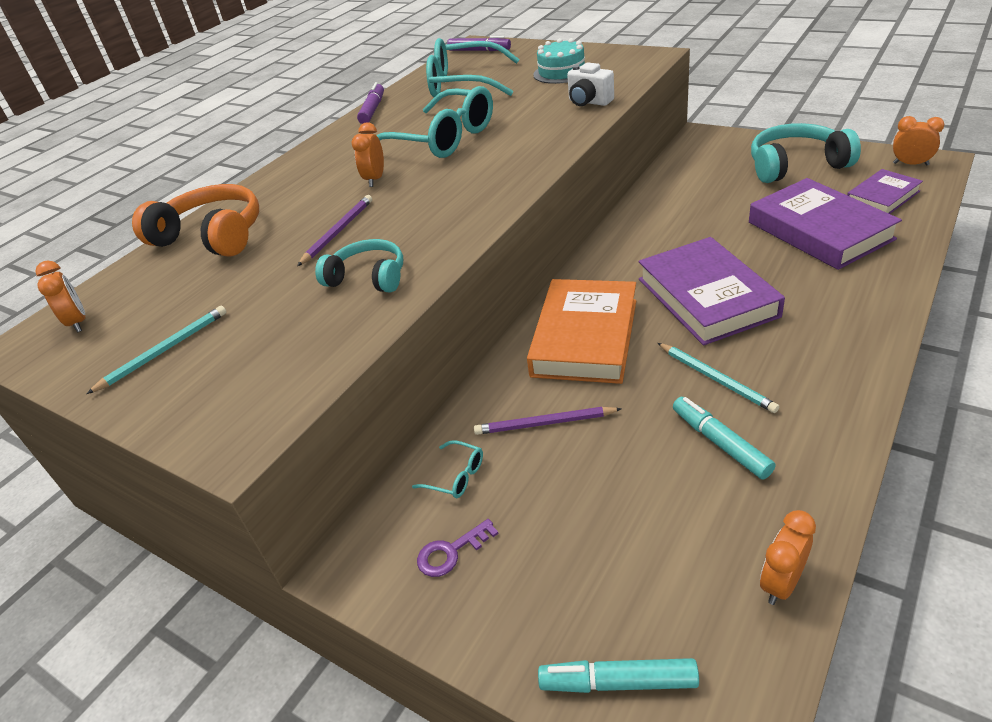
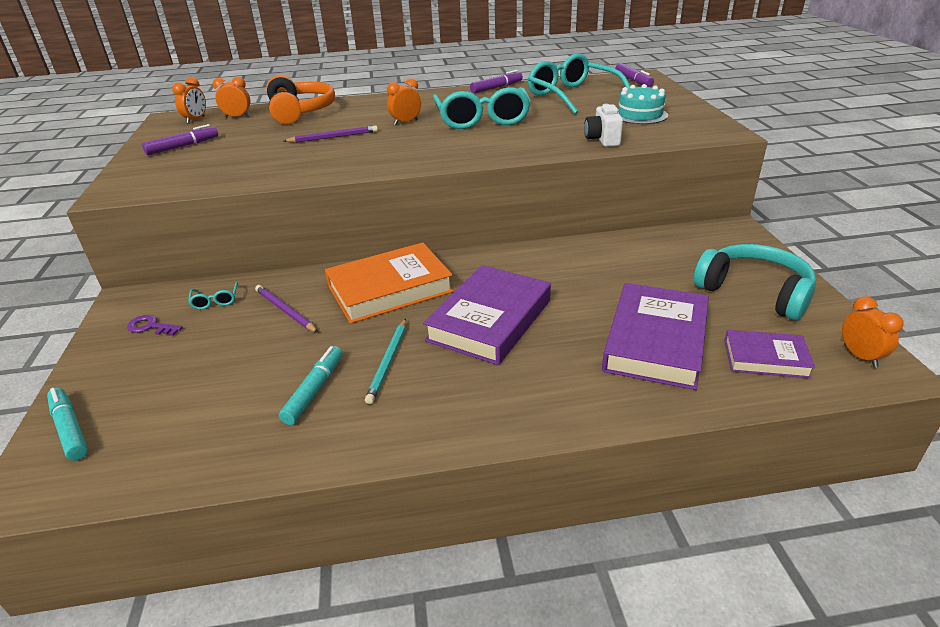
camera: 45 degrees right, 5 degrees down
turquoise pencil [86,306,226,394] -> purple marker [142,124,218,155]
turquoise headphones [315,239,403,293] -> none
orange clock [760,510,816,605] -> orange clock moved to [213,77,250,118]

